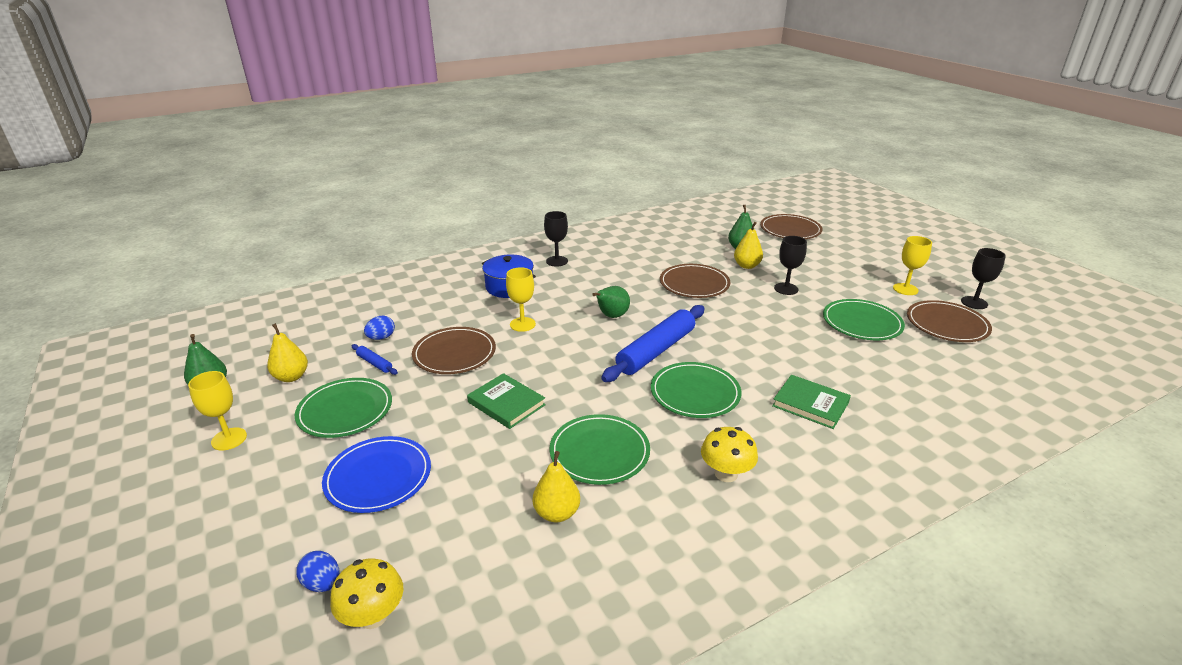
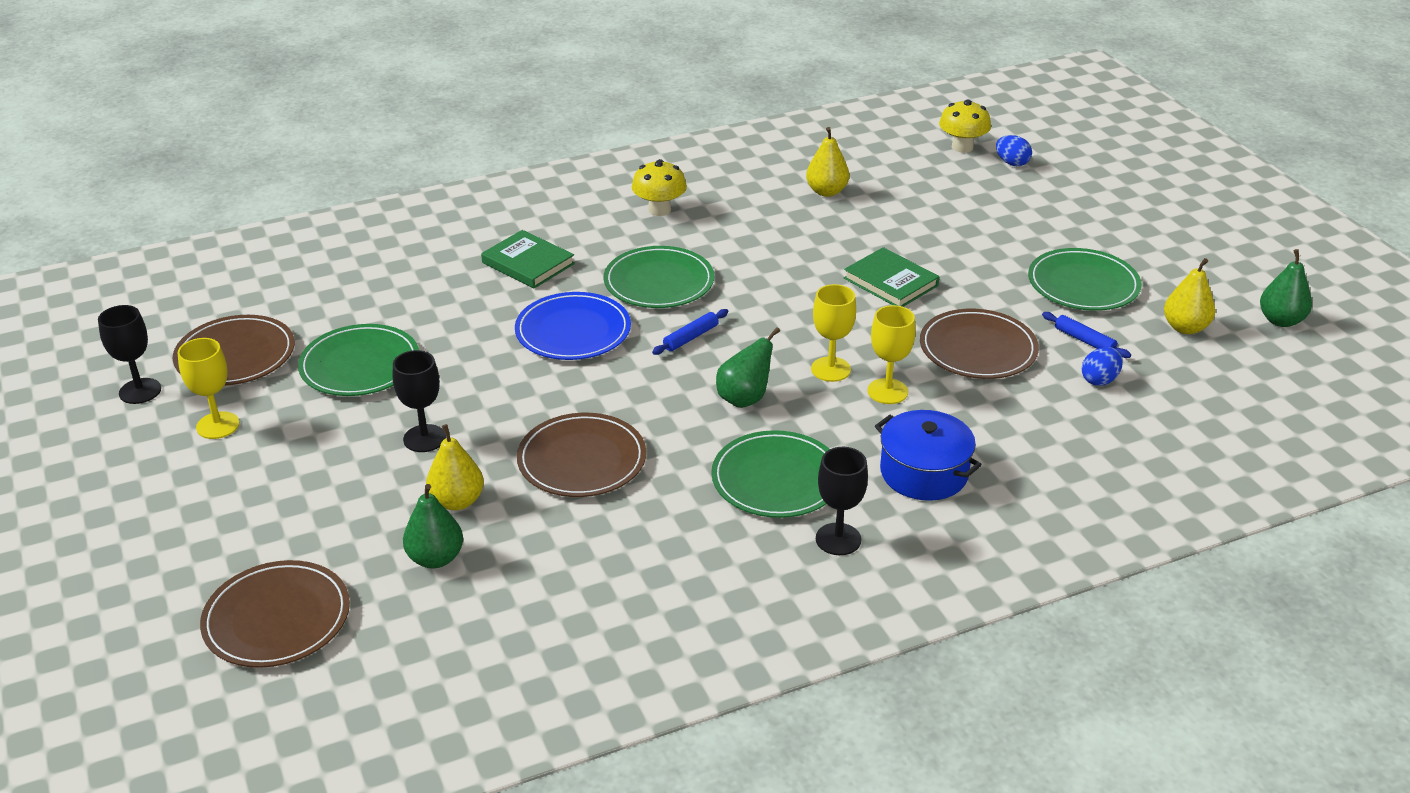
camera: 175 degrees left, 5 degrees up
yellow goblet [188,371,247,451] -> yellow goblet moved to [811,284,856,382]
blue plate [322,436,431,513] -> blue plate moved to [515,292,631,360]
green plate [550,414,650,485] -> green plate moved to [711,430,829,518]
blue rolling pin [601,305,705,382] -> blue rolling pin [652,309,728,355], size x0.44

